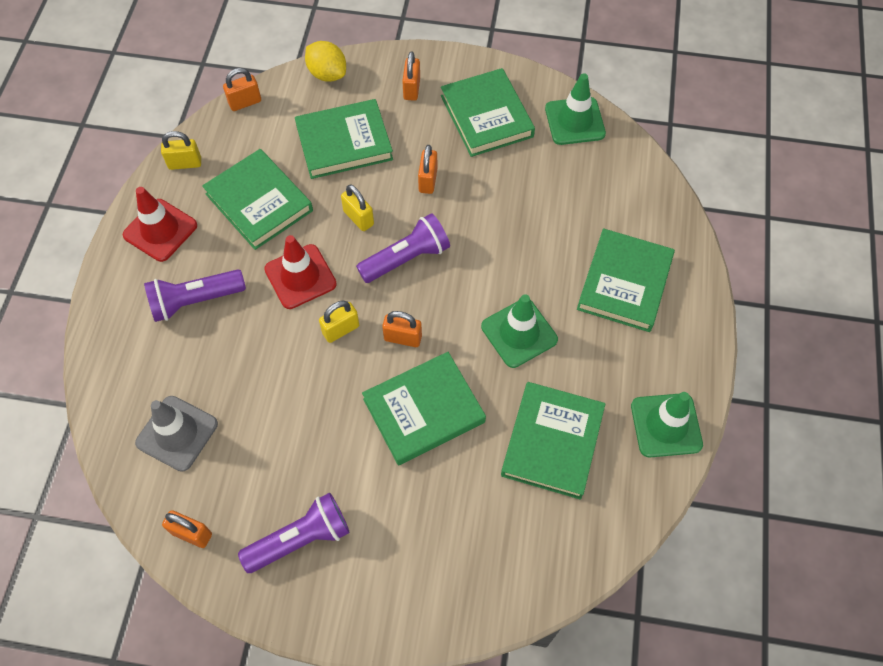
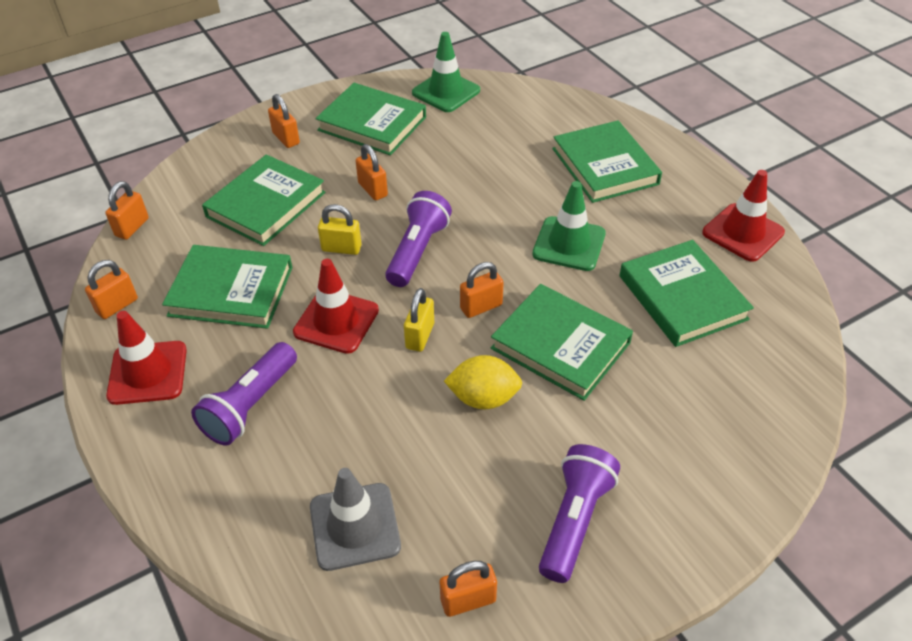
camera: 40 degrees left, 15 degrees down
yellow padlock [161,131,201,170] -> orange padlock [85,260,138,319]
yellow lemon [305,41,346,82] -> yellow lemon moved to [444,355,522,409]
green book [362,352,486,465] -> green book turned 75 degrees counterclockwise [491,284,633,401]
green traffic cone [631,392,703,457] -> red traffic cone [702,170,785,262]

